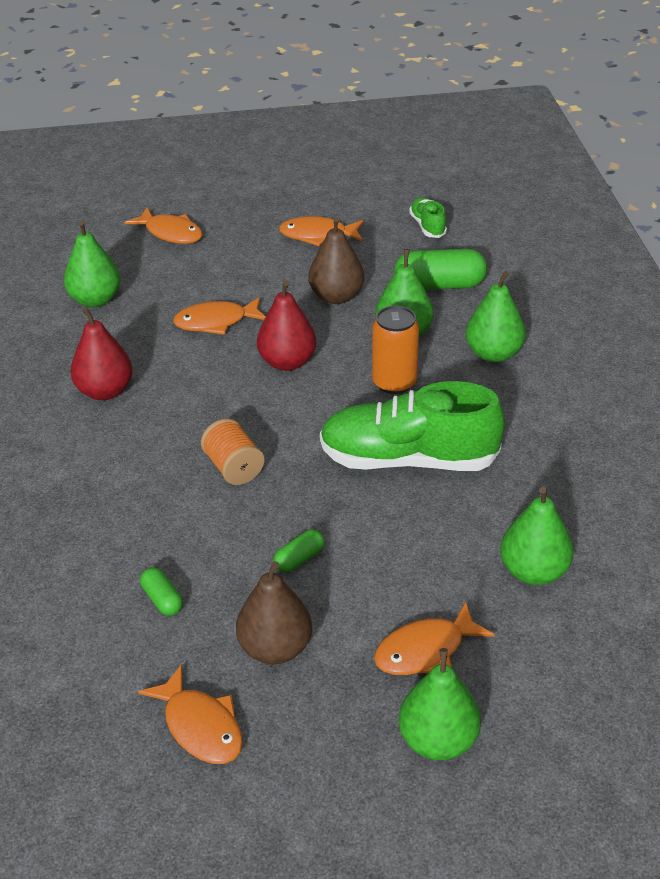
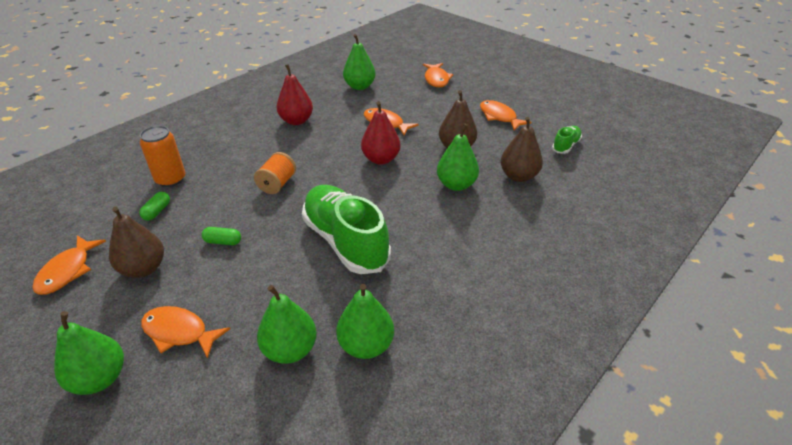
camera: 50 degrees right, 0 degrees up
orange can [372,306,419,394] -> orange can moved to [140,126,185,187]
green capsule [394,249,487,290] -> brown pear [501,117,543,182]
green pear [466,271,526,362] -> green pear moved to [336,284,394,359]

